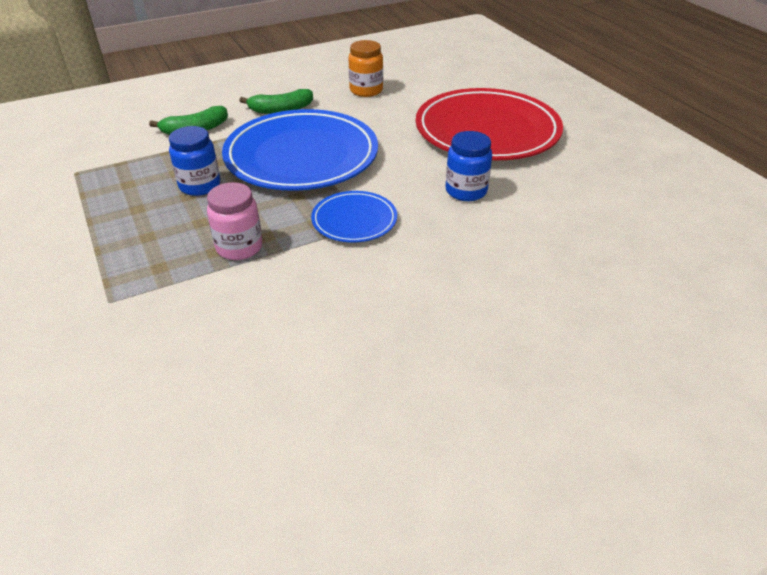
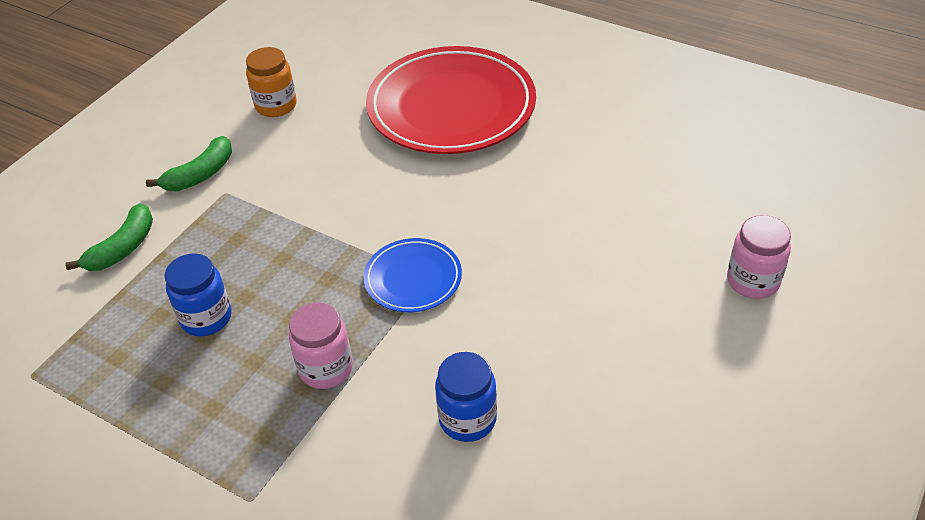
camera: 30 degrees left, 5 degrees up
blue plate [222,109,378,191] -> none
blue jar [446,131,492,201] -> blue jar moved to [435,352,497,442]
none -> pink jar [727,215,791,299]

